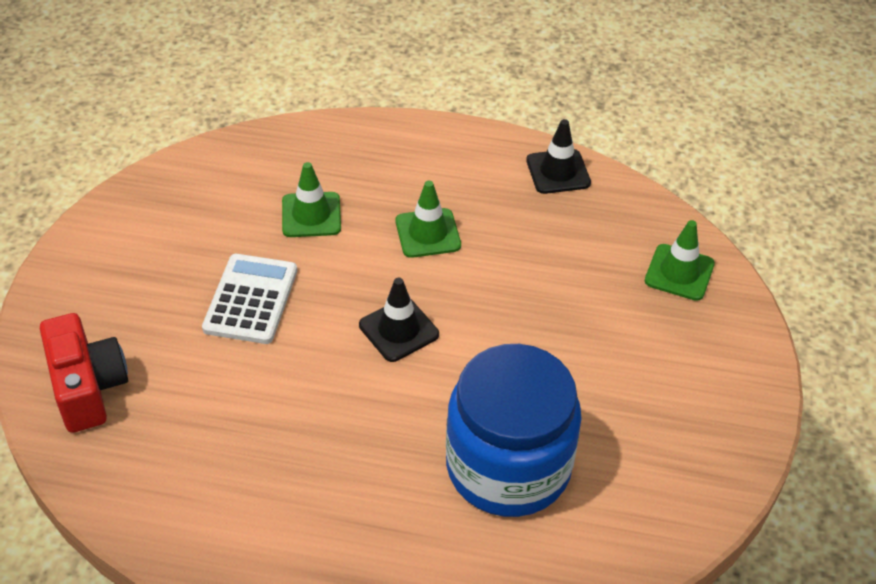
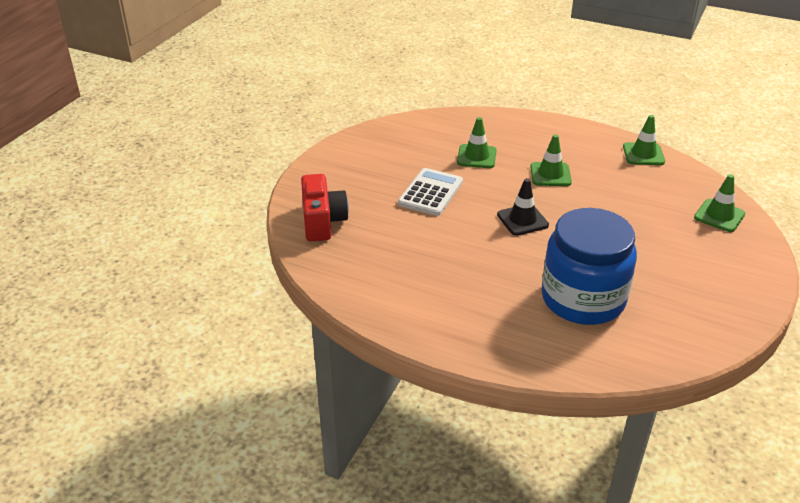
camera: 15 degrees right, 10 degrees down
black traffic cone [526,119,591,194] -> green traffic cone [623,115,665,165]

